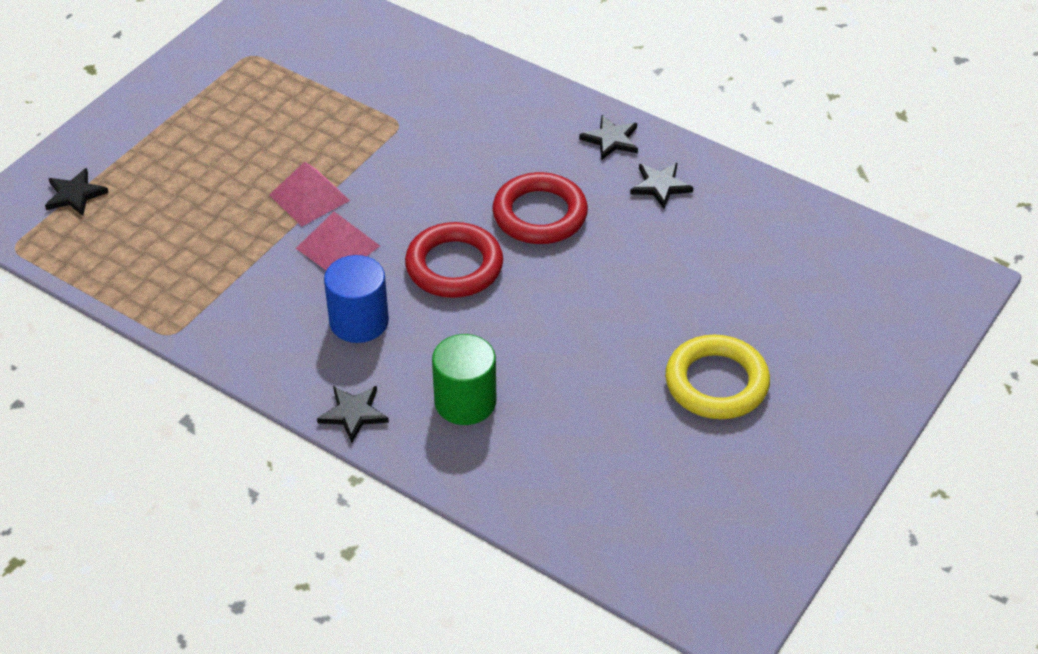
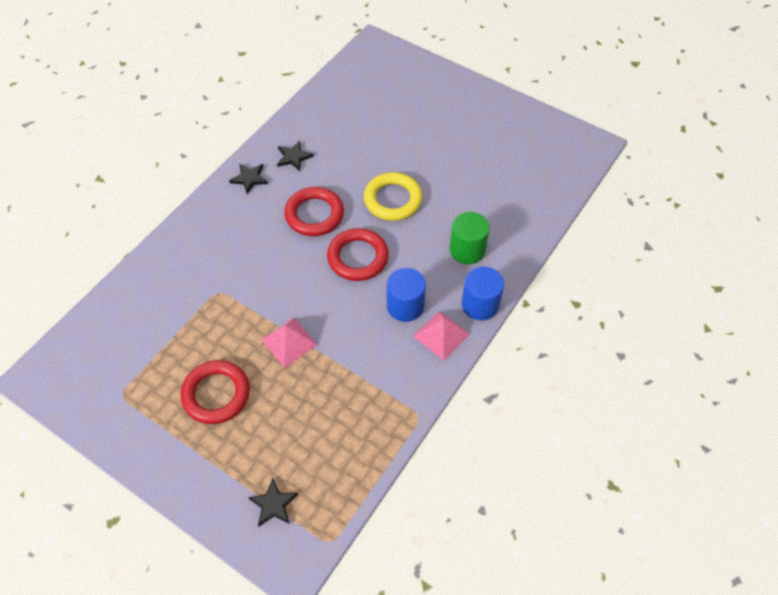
camera: 90 degrees left, 10 degrees up
pink pyramid [296,212,380,271] -> pink pyramid moved to [413,311,470,361]
black star [317,386,389,443] -> blue cylinder [462,267,504,321]
yellow ring [665,335,770,419] -> yellow ring moved to [364,172,423,221]
none -> red ring [181,360,250,424]

